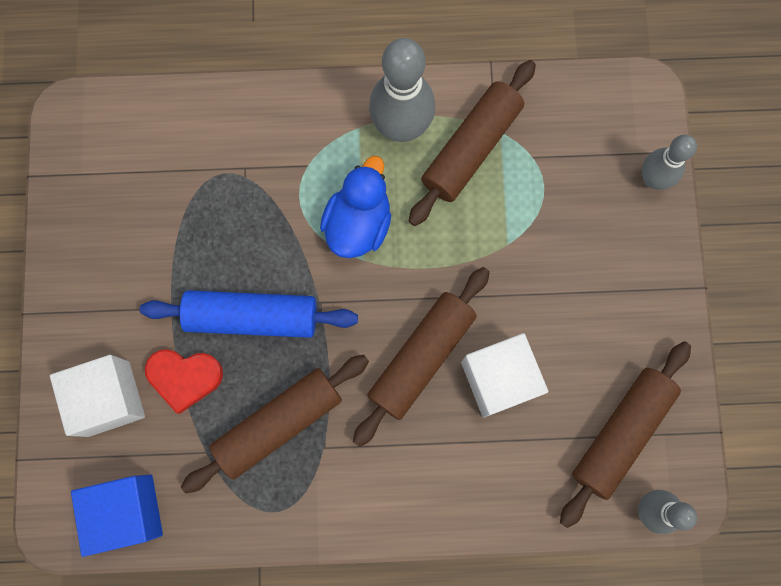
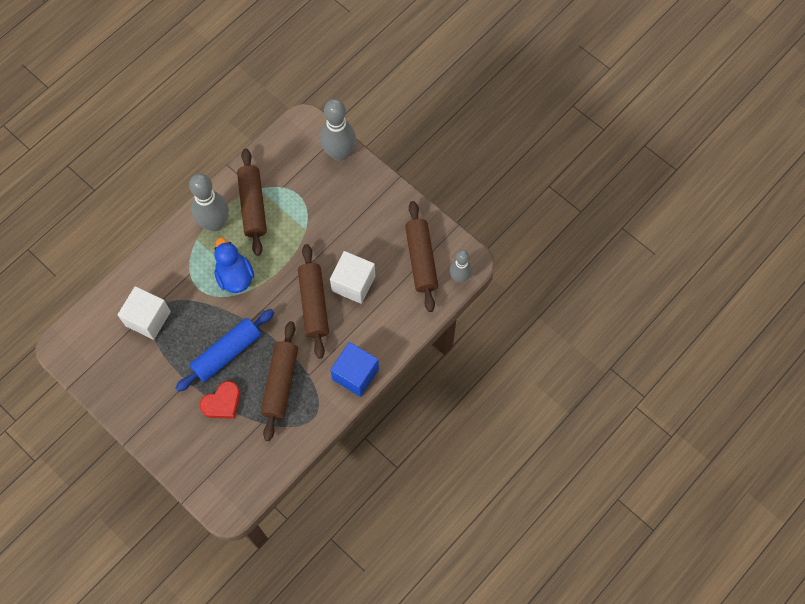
camera: 45 degrees left, 10 degrees down
white cube [50,355,145,437] -> white cube moved to [118,286,171,340]
blue cube [71,475,163,557] -> blue cube moved to [330,342,379,397]
grey bowling pin [642,135,697,190] -> grey bowling pin [320,99,356,161], size x1.63

